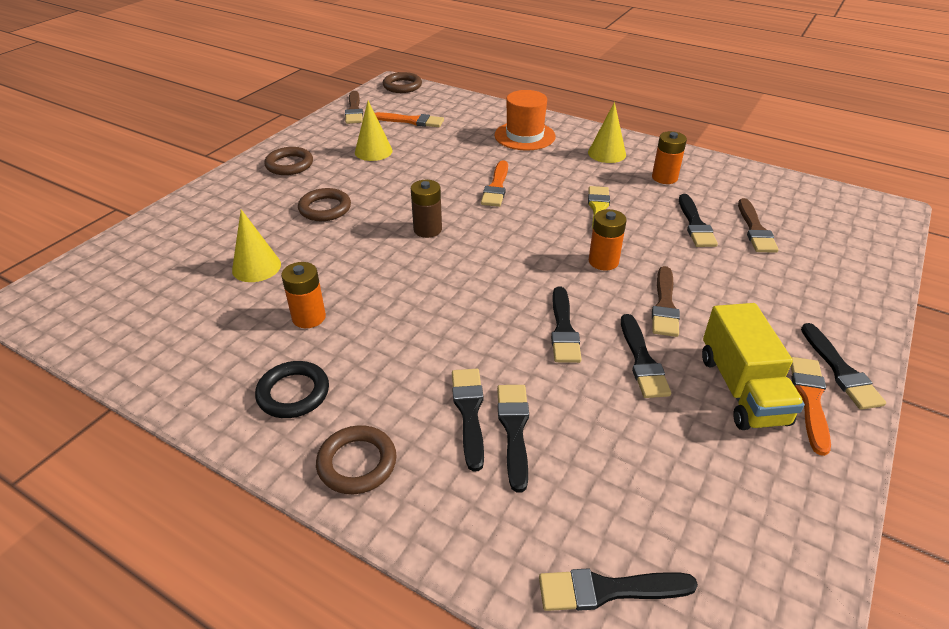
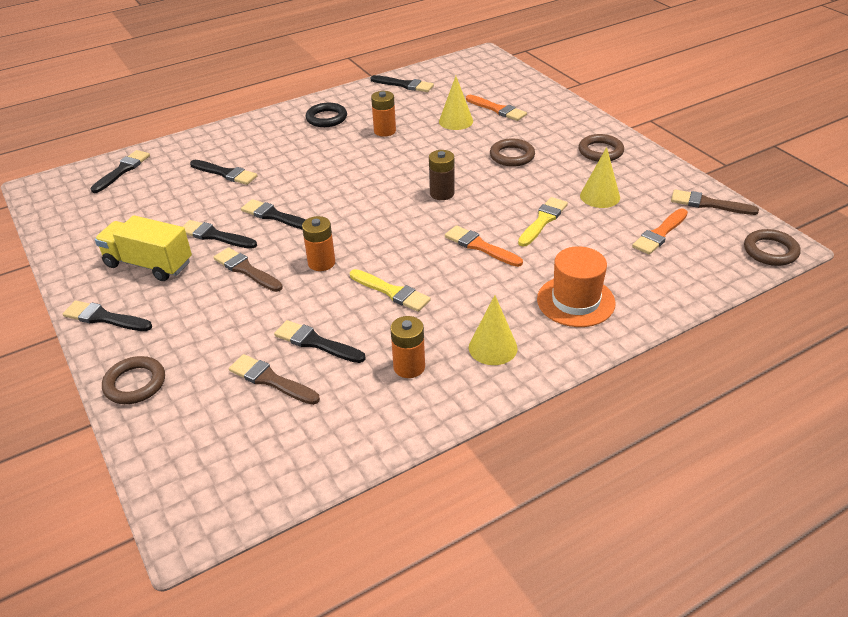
camera: 120 degrees right, 0 degrees up
brown ring [316,425,397,494] -> brown ring moved to [102,356,165,404]
black brush [452,369,484,472] -> black brush moved to [371,75,434,92]
orange brush [791,357,831,456] -> orange brush moved to [466,95,527,121]
none -> yellow brush [518,197,568,247]

